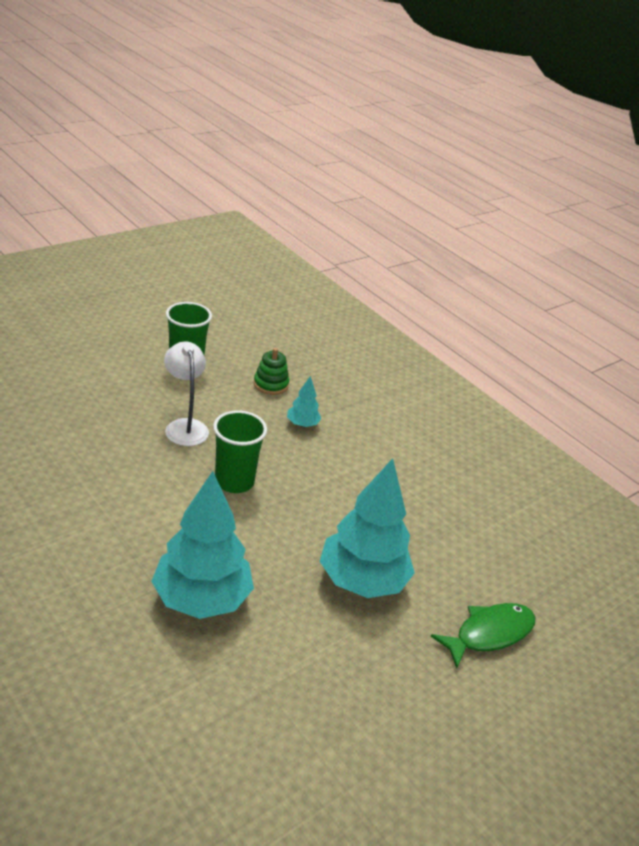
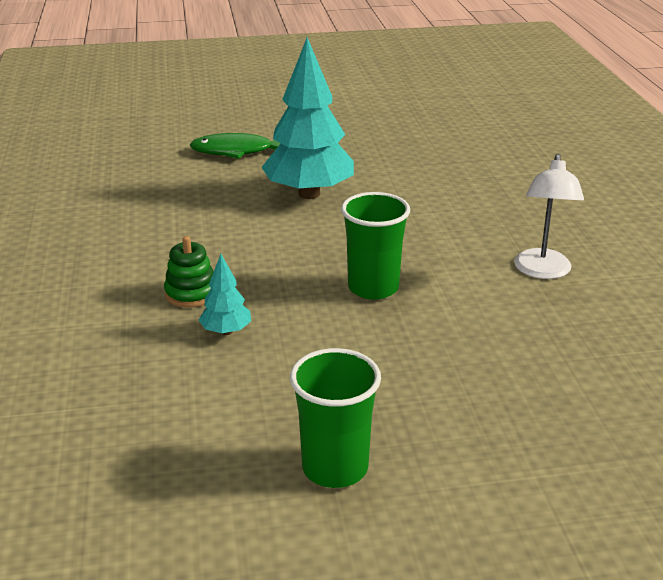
camera: 145 degrees left, 5 degrees down
turquoise tree [151,471,254,619] -> none
white lamp [164,341,209,446] -> white lamp moved to [514,154,584,279]
green stacking toy [254,348,289,395] -> green stacking toy moved to [164,236,214,308]

